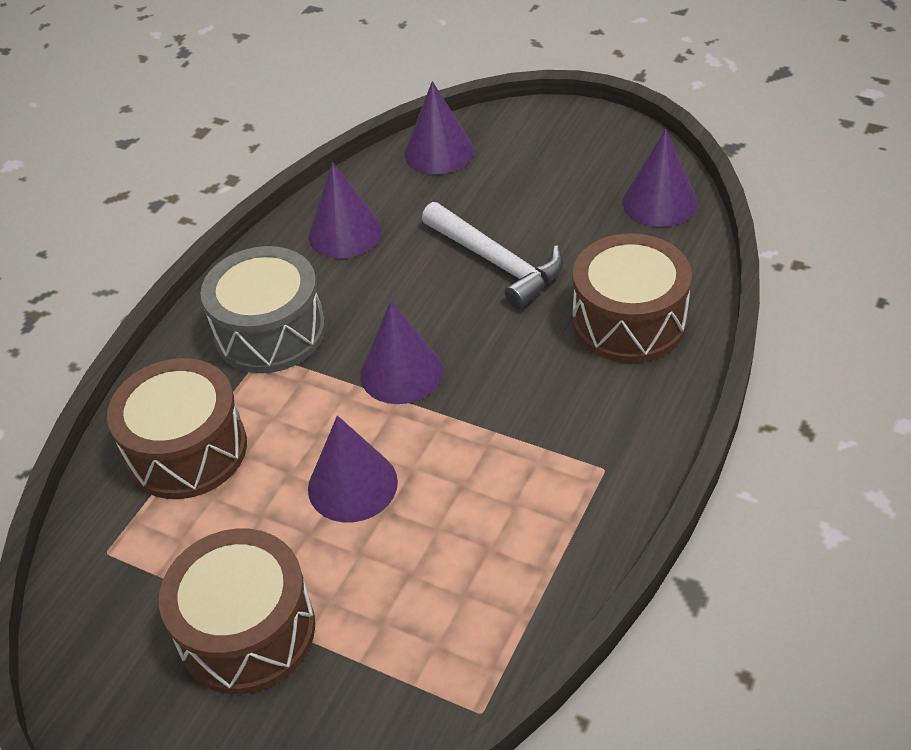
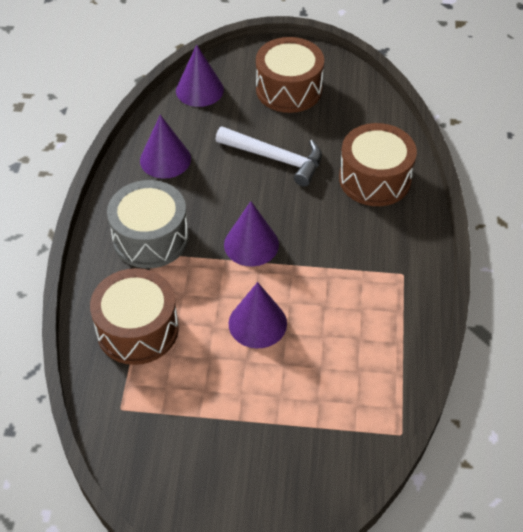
camera: 25 degrees left, 5 degrees up
brown drum [159,528,315,694] -> brown drum moved to [256,37,324,113]
purple cone [623,129,698,227] -> none

